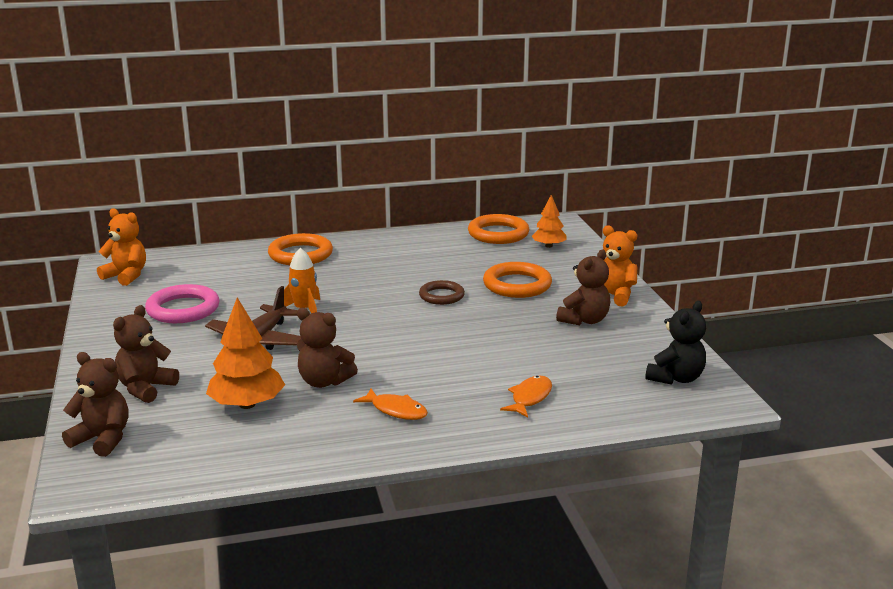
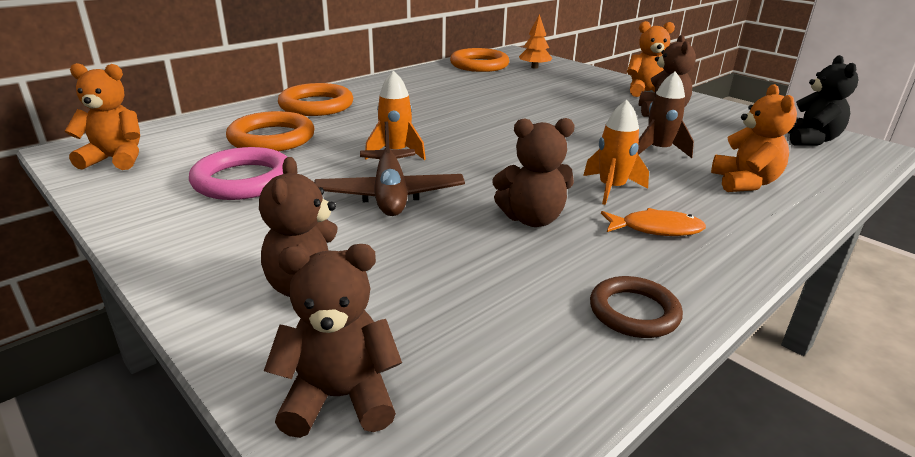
camera: 30 degrees left, 5 degrees up
orange tree [206,297,285,409] -> none
brown ring [419,280,465,305] -> brown ring moved to [590,276,683,338]
orange ring [483,262,552,298] -> orange ring moved to [226,111,314,151]
orange fish [500,376,552,418] -> orange teddy bear [711,84,797,192]
none -> orange rocket [583,100,649,205]
none -> brown rocket [638,71,694,158]

